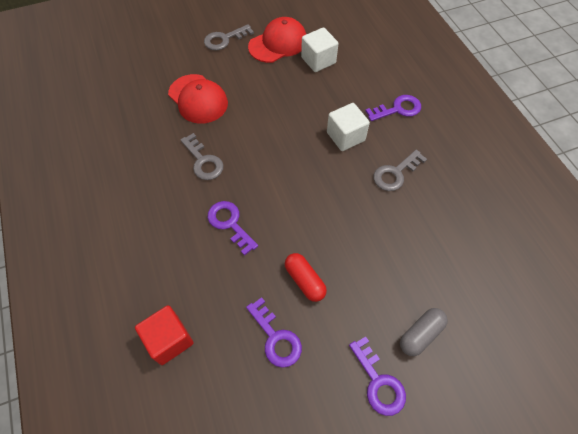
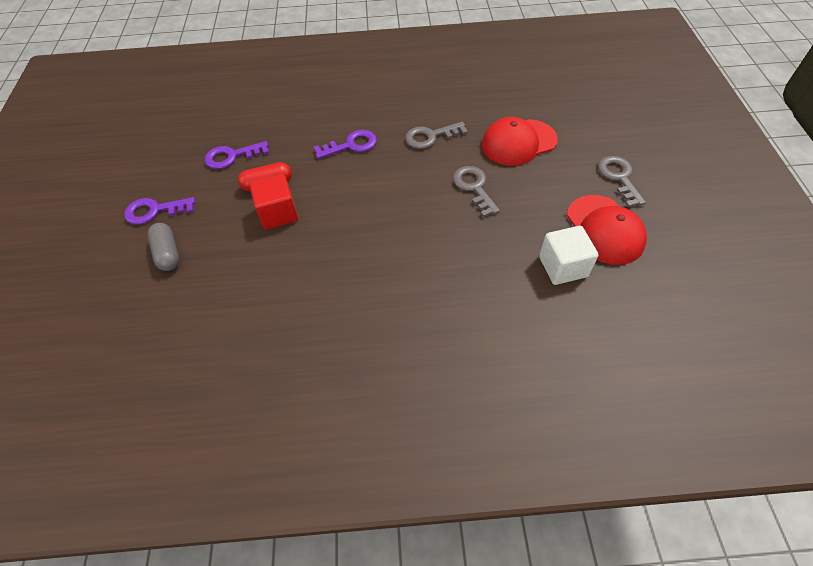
camera: 110 degrees right, 5 degrees down
red cube [135,305,193,365] -> red cube moved to [250,174,298,229]
white cube [327,103,370,151] -> none
purple key [365,95,421,121] -> none
grey key [373,150,427,191] -> grey key moved to [453,166,500,217]

